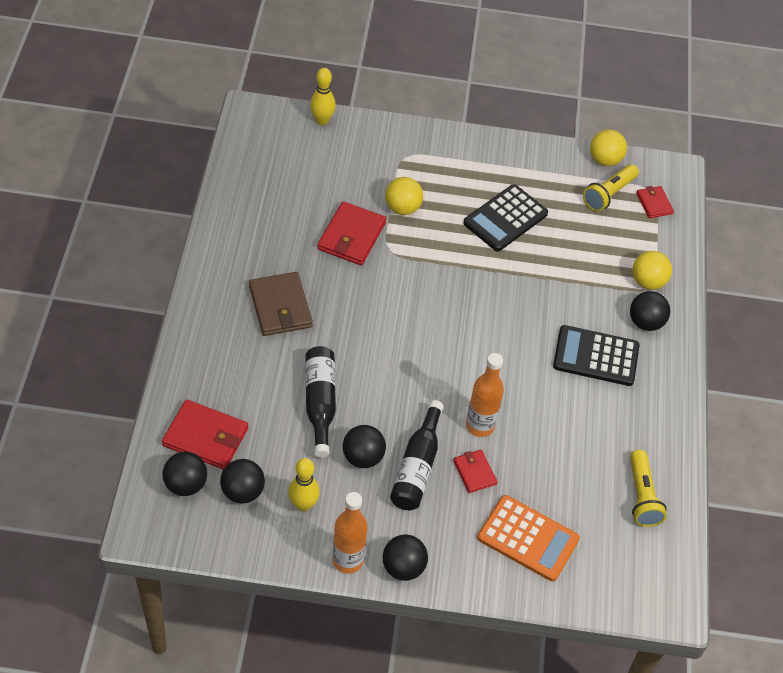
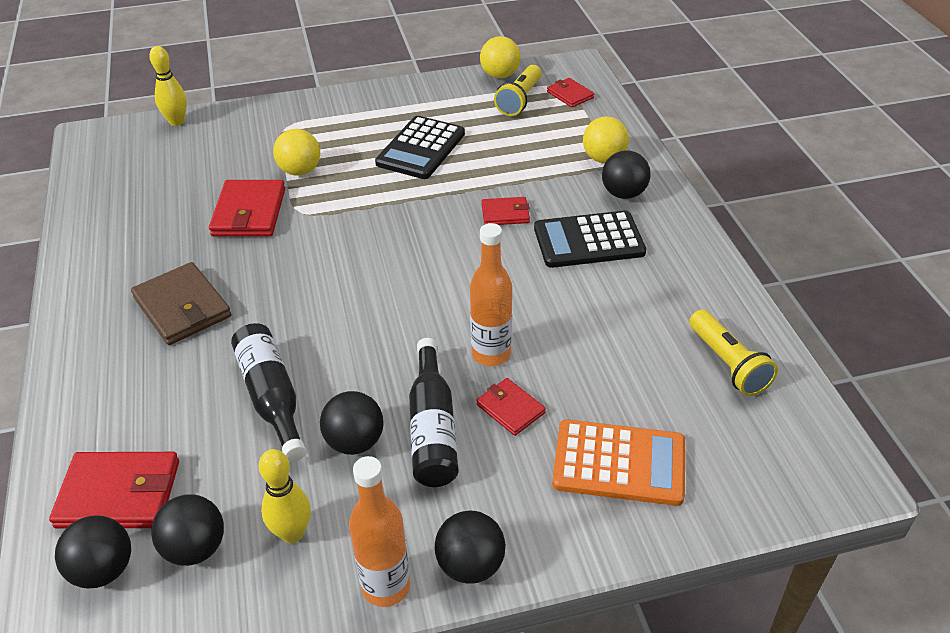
camera: 15 degrees left, 10 degrees down
none -> red wallet [482,197,530,225]

